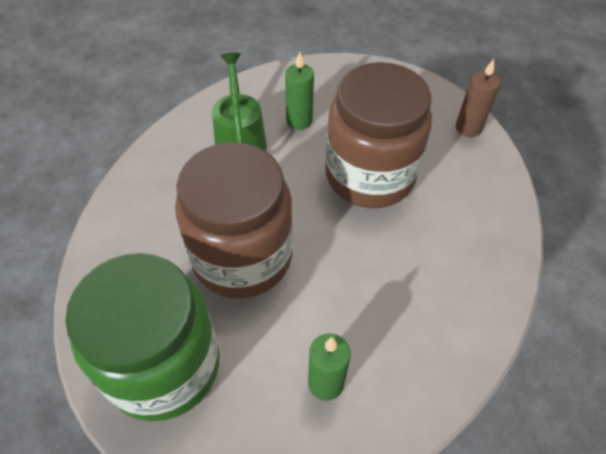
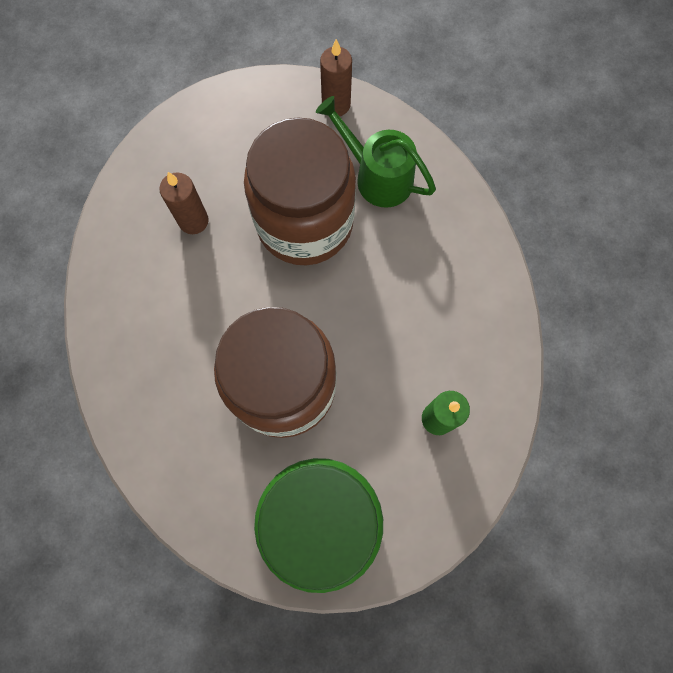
camera: 45 degrees left, 20 degrees up
green watering can [212,53,267,151] -> green watering can moved to [316,96,436,208]
green candle [285,52,314,130] -> brown candle [159,172,209,234]

